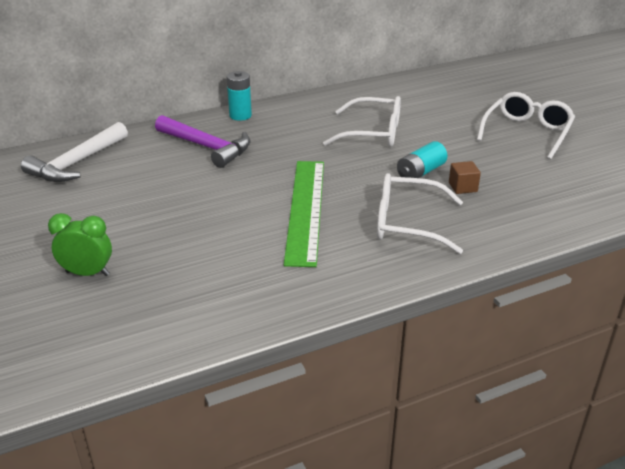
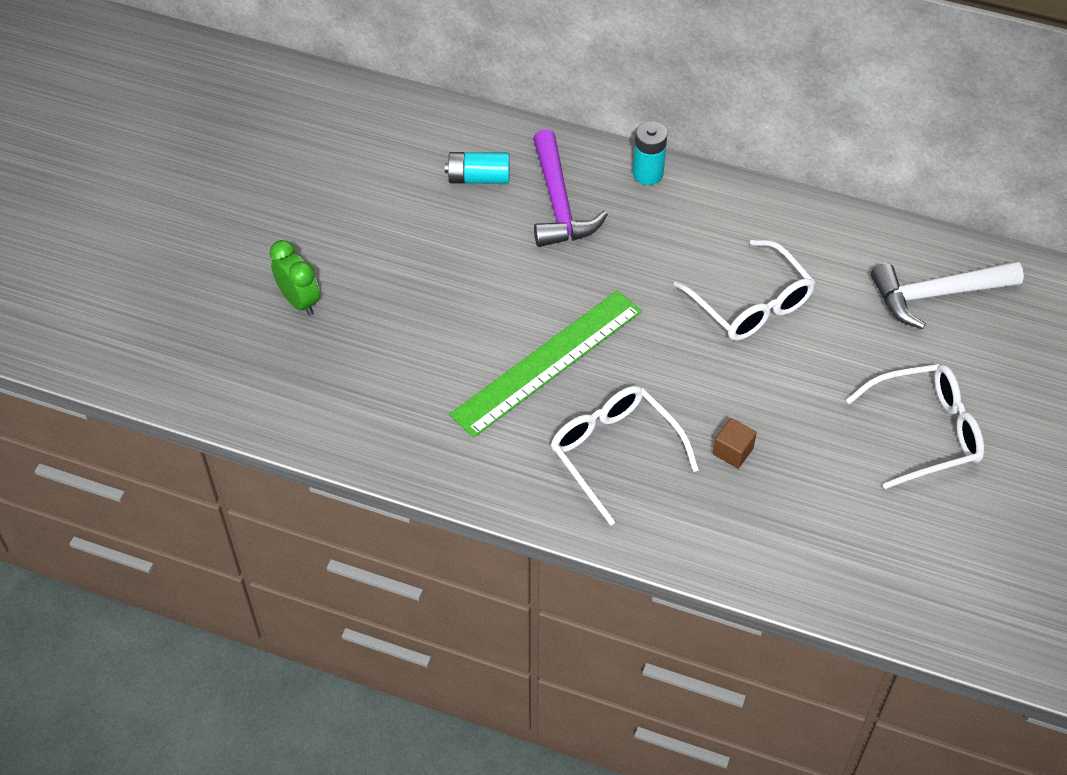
camera: 45 degrees right, 20 degrees up
white hammer [21,122,128,182] -> white hammer moved to [871,261,1024,329]
turquoise battery [397,141,447,178] -> turquoise battery moved to [445,152,510,184]

